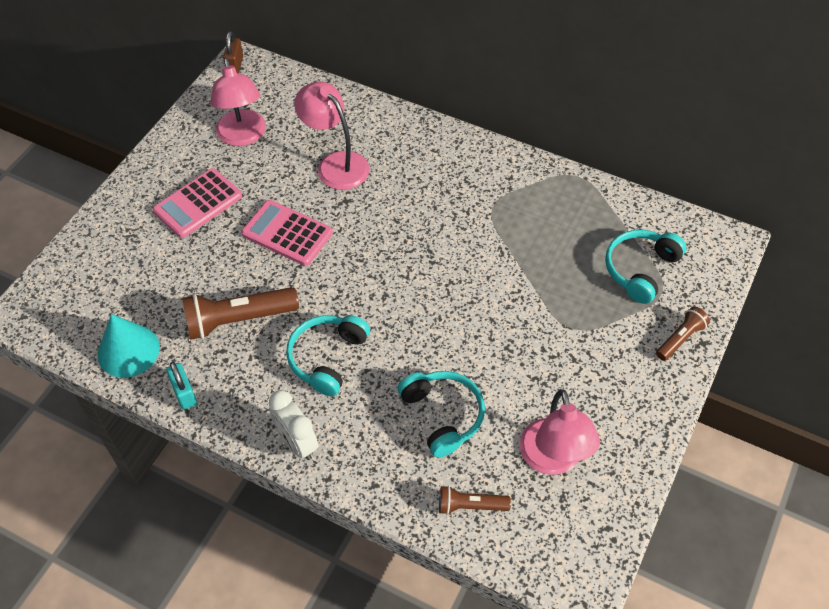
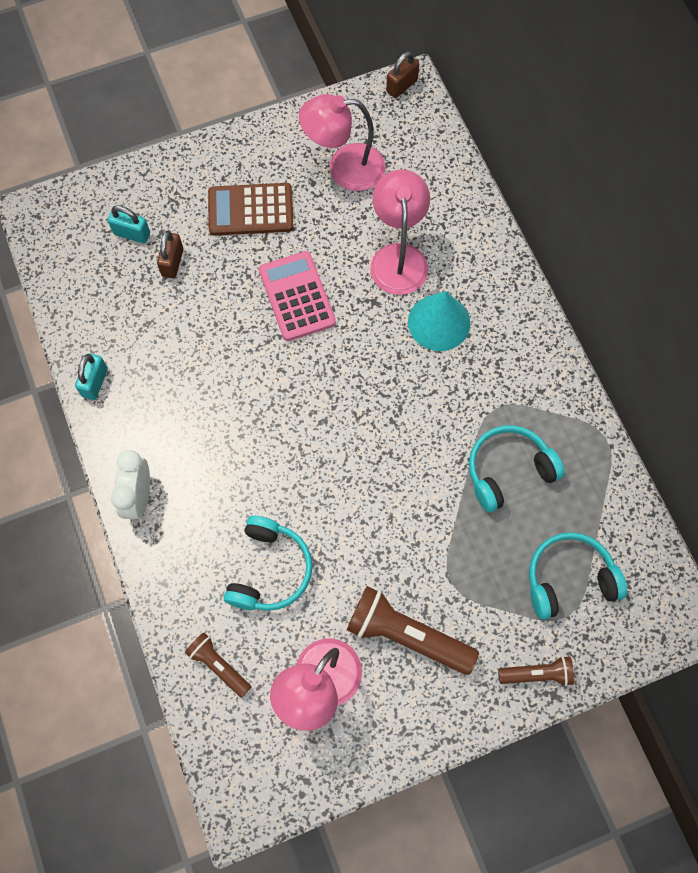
camera: 40 degrees right, 15 degrees up
turquoise cone [97,314,160,378] -> turquoise cone moved to [408,291,470,351]
pink calculator [153,168,242,238] -> brown calculator [208,183,294,236]
brown flashlight [182,287,299,340] -> brown flashlight moved to [347,586,479,675]
pink lamp [210,58,266,146] -> pink lamp turned 60 degrees clockwise [299,94,385,191]
turquoise headphones [286,315,370,396] -> turquoise headphones moved to [469,425,565,512]
none -> turquoise padlock [108,205,150,243]
none -> brown padlock [157,231,183,278]

